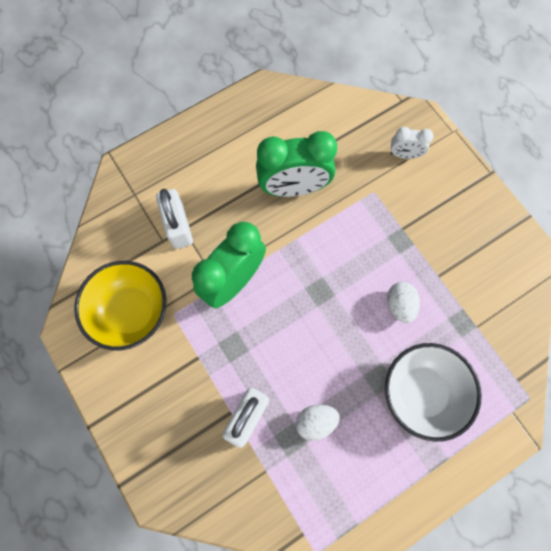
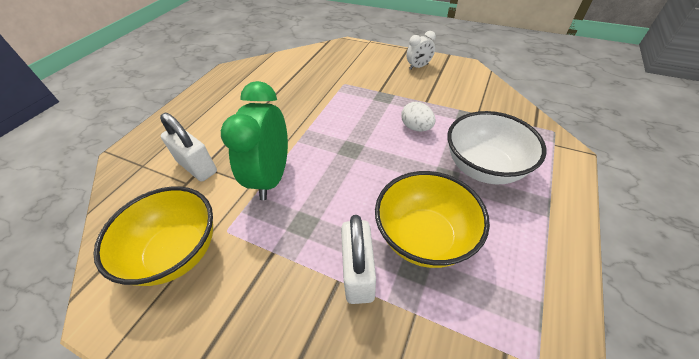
camera: 30 degrees left, 25 degrees down
green clock [256,131,337,197] -> none
white egg [296,405,340,441] -> yellow bowl [375,171,490,268]
white clock [391,127,434,159] -> white clock moved to [406,31,436,70]

